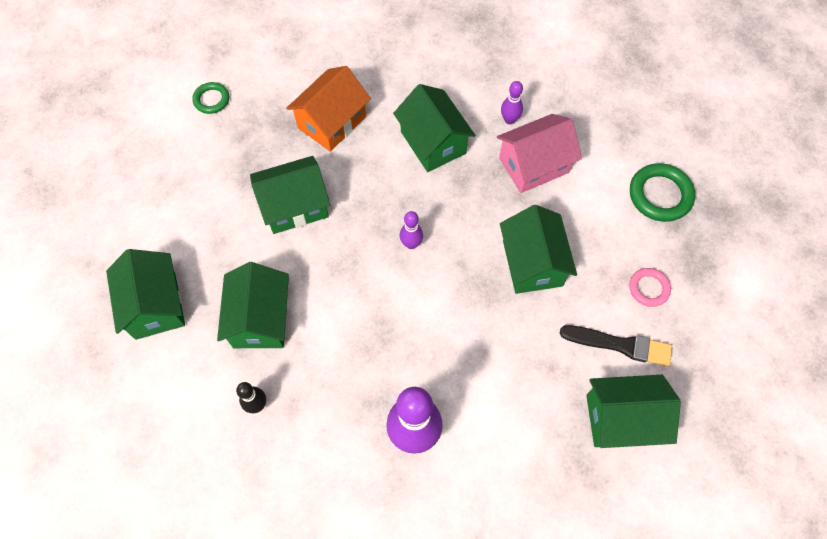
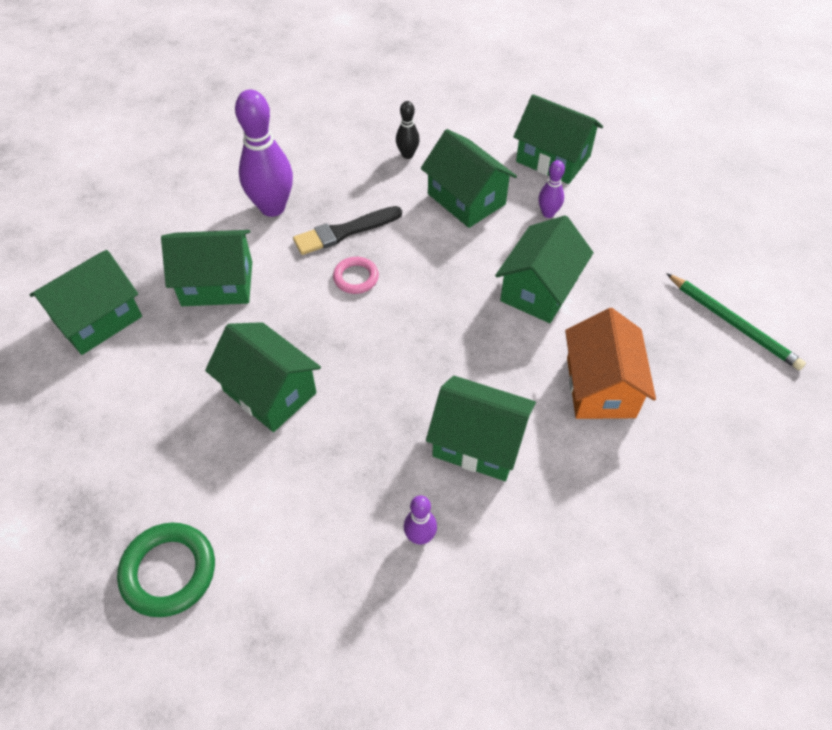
camera: 140 degrees right, 10 degrees down
green ring [192,82,229,114] -> green pencil [666,273,806,370]
purple bowling pin [400,211,423,249] -> purple bowling pin moved to [538,160,565,218]
pink house [497,114,582,193] -> none
black brush [560,325,672,367] -> black brush moved to [293,206,402,255]
pink ring [629,268,671,307] -> pink ring moved to [333,257,379,294]
none -> green house [161,230,252,306]

